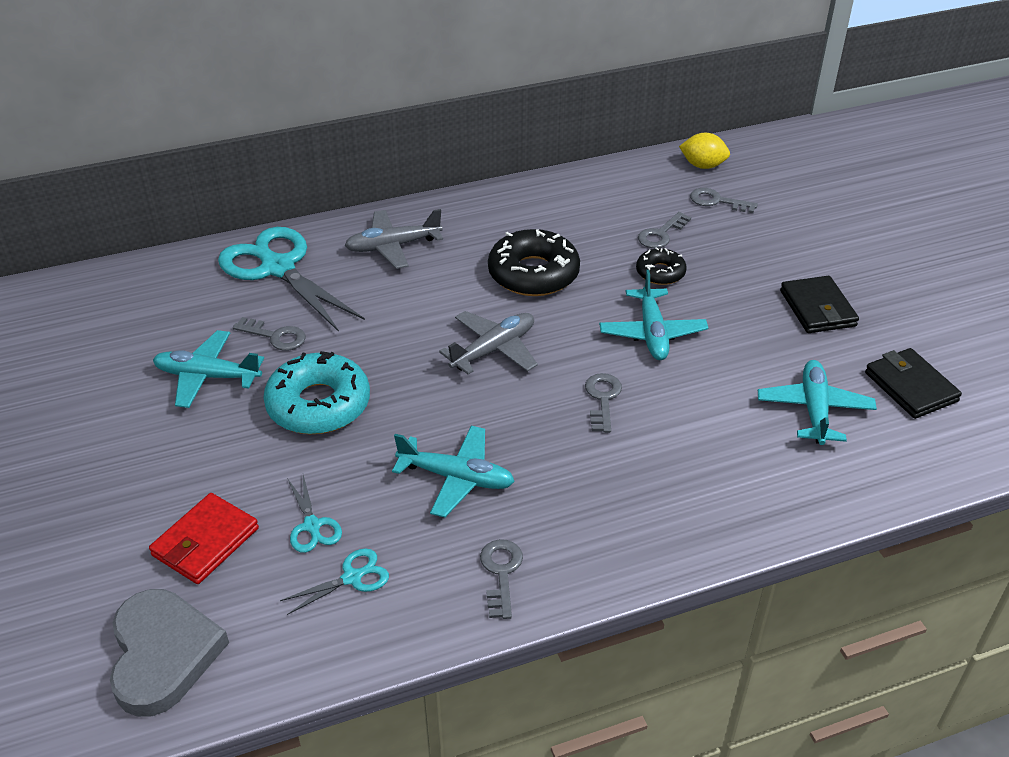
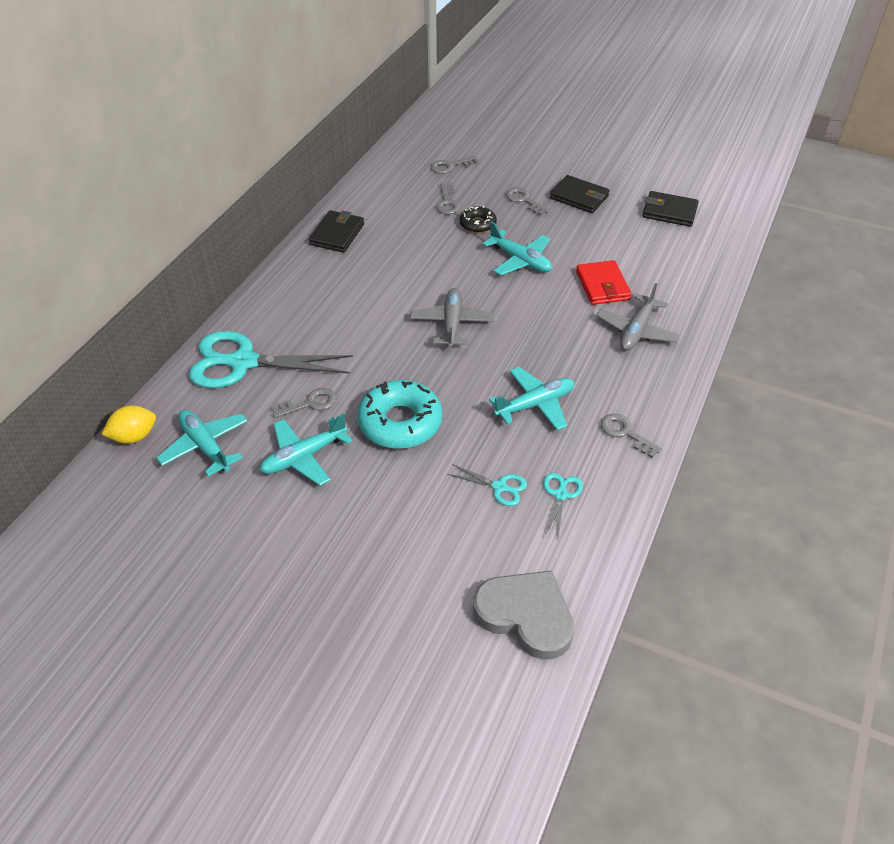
camera: 45 degrees left, 5 degrees up
red wallet [149,493,259,584] -> red wallet moved to [576,260,632,305]
grey plane [344,209,443,269] -> grey plane moved to [596,283,681,351]
black donut [488,229,580,296] -> none
grey key [585,373,622,433] -> grey key moved to [506,187,549,216]
yellow lemon [679,133,730,169] -> yellow lemon moved to [102,406,156,444]
turquoise plane [758,360,877,445] -> turquoise plane moved to [156,410,248,477]
none -> black wallet [309,210,364,253]

